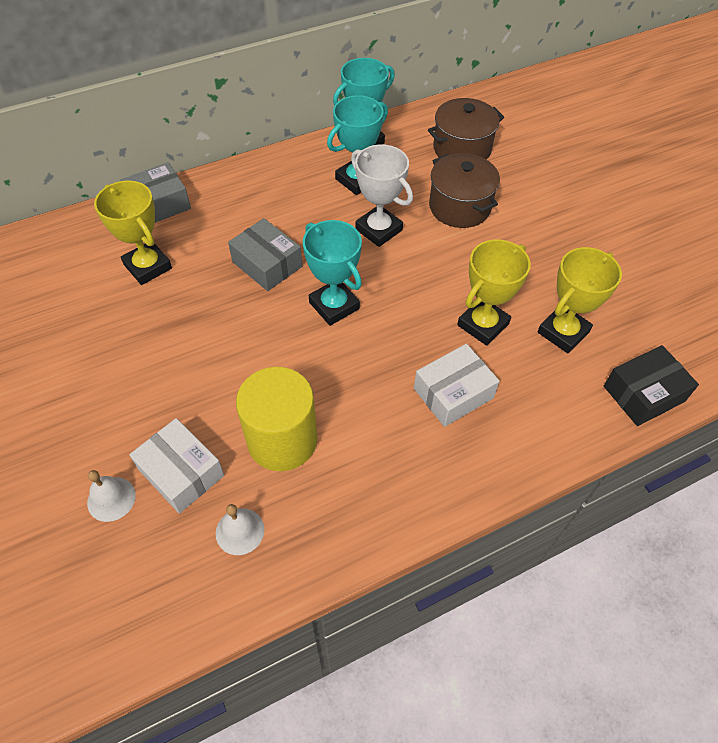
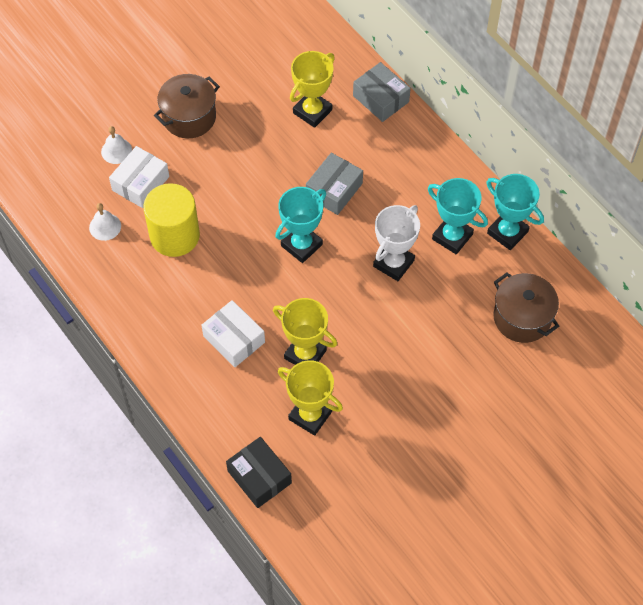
camera: 80 degrees right, 5 degrees up
brown pot [429,153,500,228] -> brown pot moved to [154,74,220,138]

